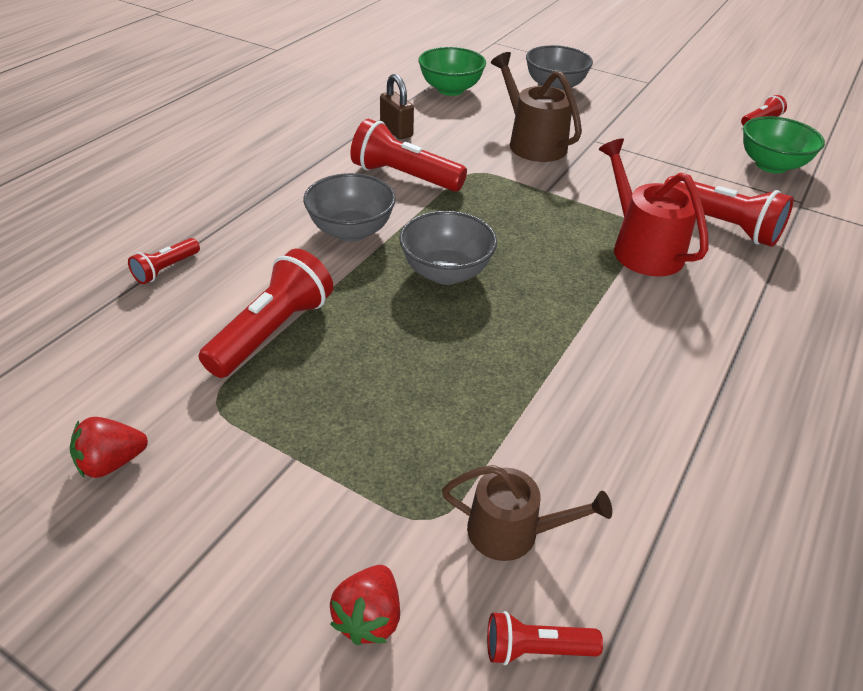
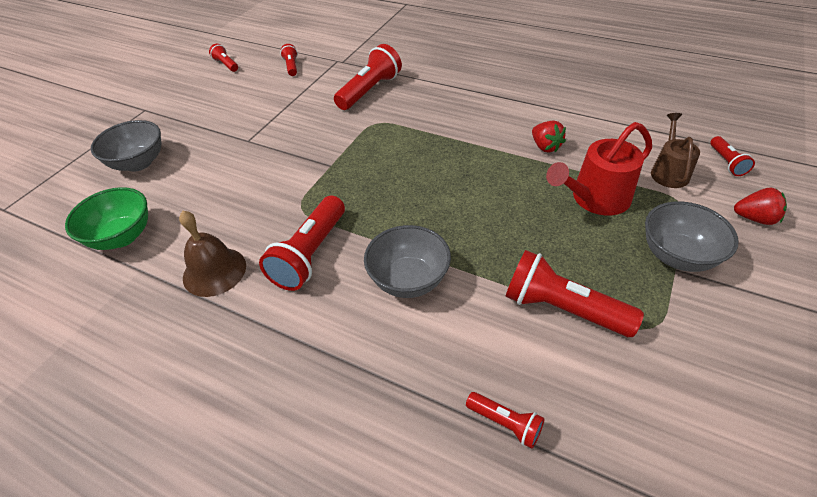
camera: 90 degrees left, 5 degrees up
red strawberry [70,417,148,478] -> red strawberry moved to [532,121,566,153]
brown padlock [380,74,414,139] -> brown bell [179,211,246,297]
grey bowl [399,211,497,285] -> grey bowl moved to [645,201,739,272]
brown watering can [491,52,582,162] -> none
red watering can [599,138,709,276] -> red watering can moved to [546,122,652,216]
green bowl [743,116,825,173] -> red flashlight [280,44,298,76]

